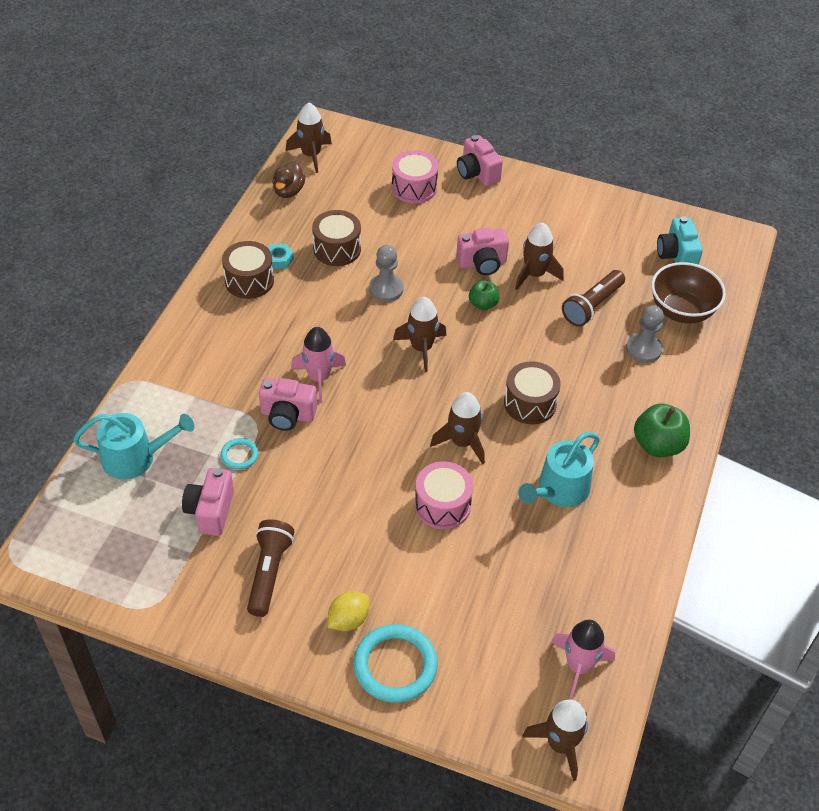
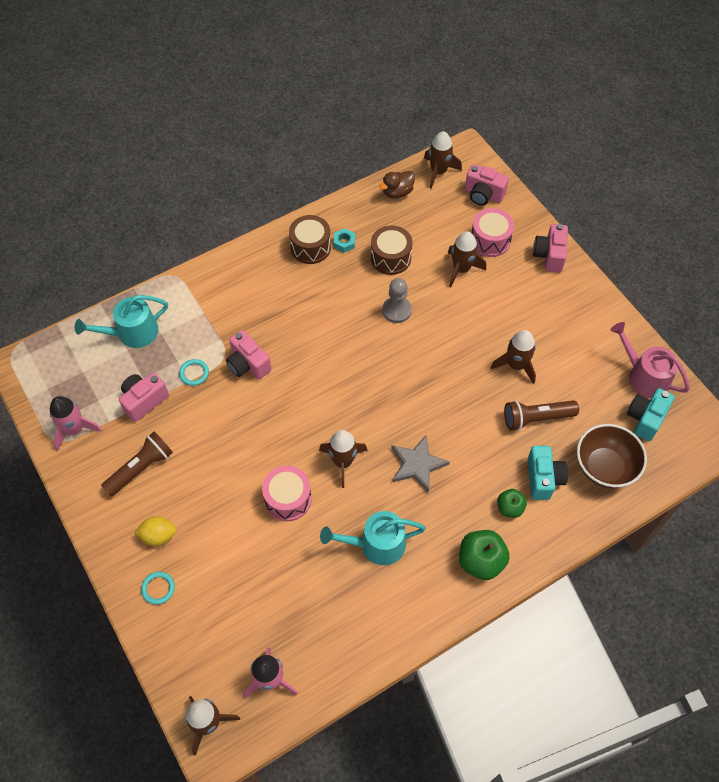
camera: 40 degrees right, 10 degrees up
turquoise watering can [73,413,194,480] -> turquoise watering can turned 120 degrees clockwise [75,295,168,348]
pink rocket [291,327,346,403] -> pink rocket moved to [50,396,102,451]
turquoise ring [354,624,438,703] -> turquoise ring [141,572,175,605], size x0.50
brown rocket [393,297,446,372] -> brown rocket moved to [448,231,486,287]
pink camera [456,228,509,275] -> pink camera moved to [465,164,509,205]
green apple [469,280,499,310] -> green apple moved to [497,489,527,518]
brown drum [504,361,561,424] -> grey star [391,435,450,493]
grey pawn [626,305,664,363] -> turquoise camera [528,446,568,500]
none -> pink watering can [611,322,690,398]

